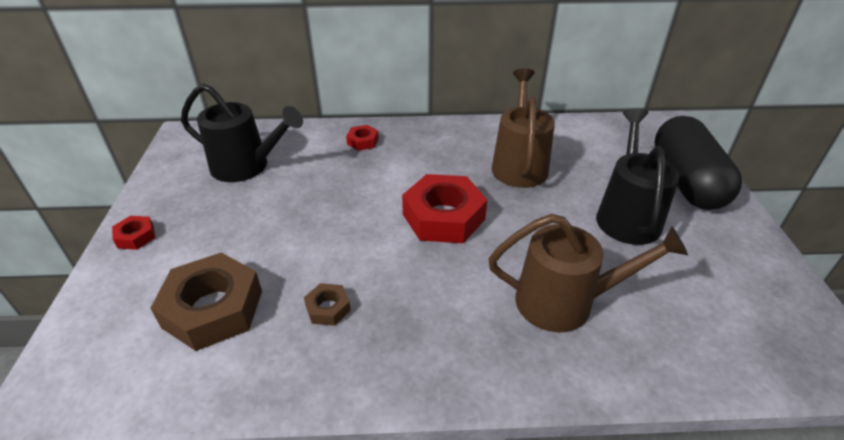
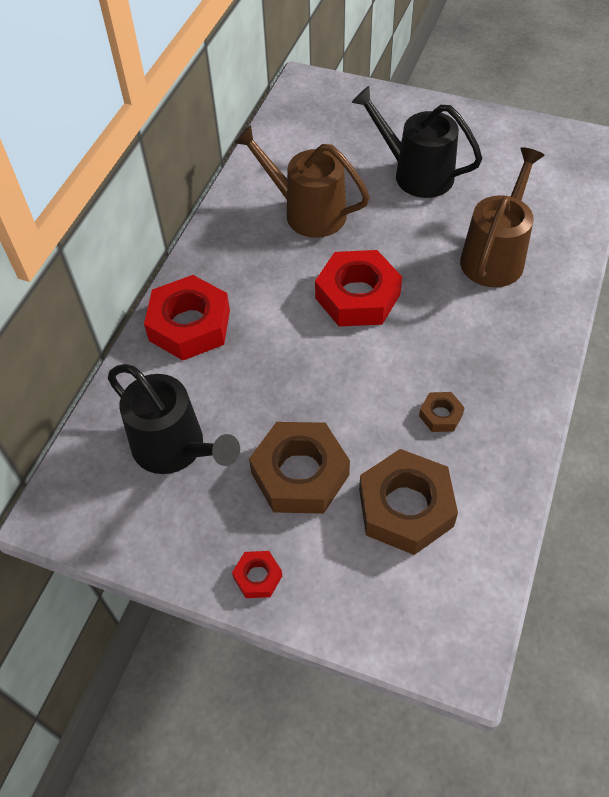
camera: 65 degrees left, 15 degrees up
black watering can [181,84,303,182] -> black watering can turned 90 degrees clockwise [108,364,240,474]
red nut [346,125,379,151] -> red nut [144,275,230,360], size x2.15
black capsule [654,116,742,210] -> none
none -> brown nut [249,422,350,514]

